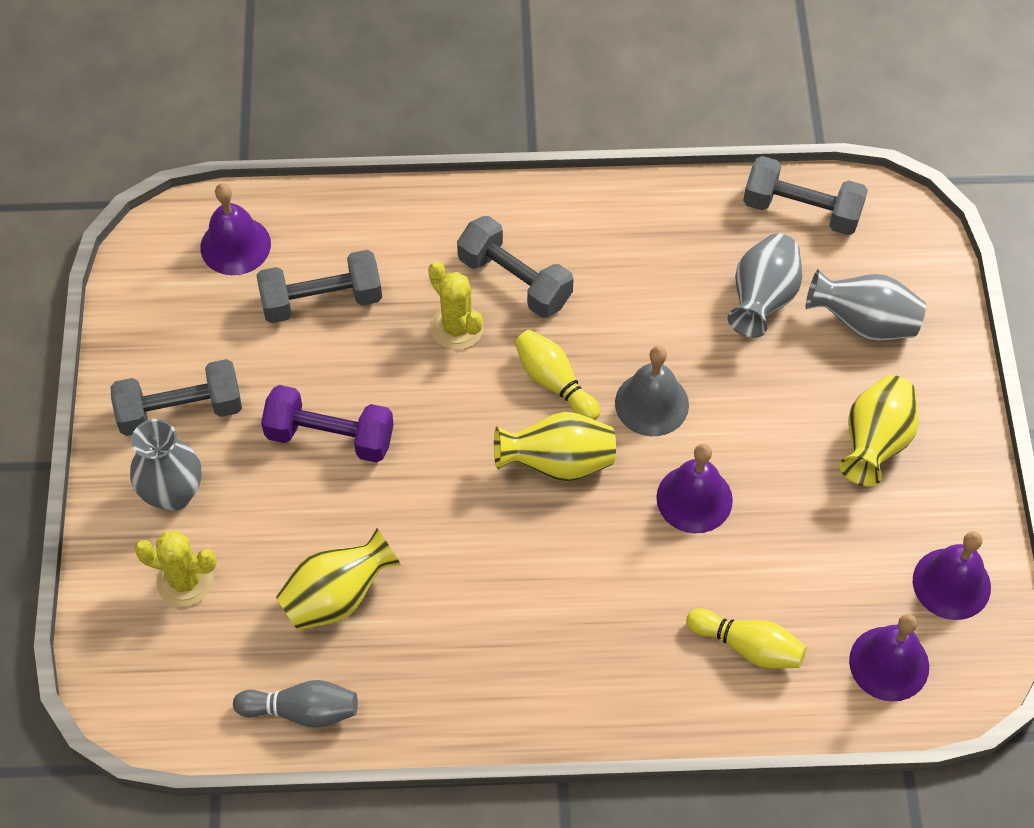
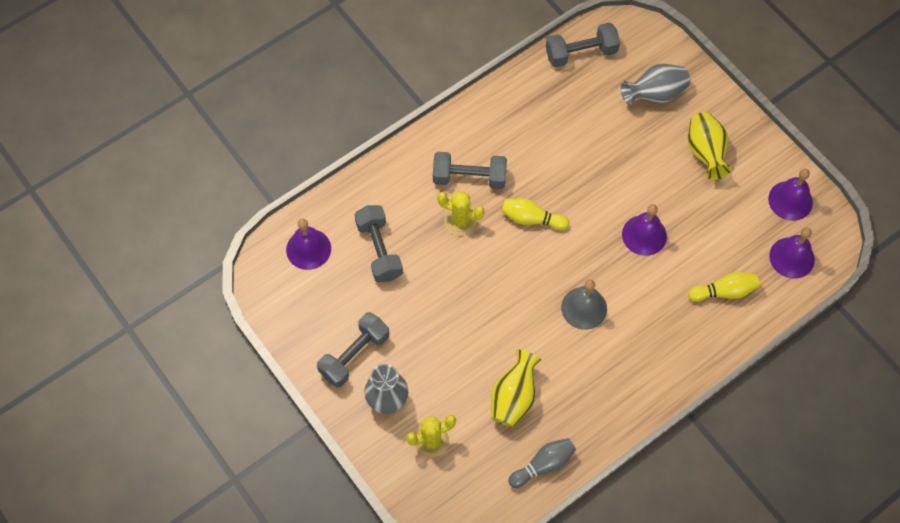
camera: 35 degrees left, 5 degrees up
grey dumbbell [256,250,382,323] -> grey dumbbell turned 60 degrees counterclockwise [354,205,403,282]
purple dumbbell [261,385,394,463] -> none
yellow vase [494,412,616,482] -> none
grey bell [615,346,689,436] -> grey bell moved to [561,279,607,330]
grey vase [727,233,802,338] -> none

